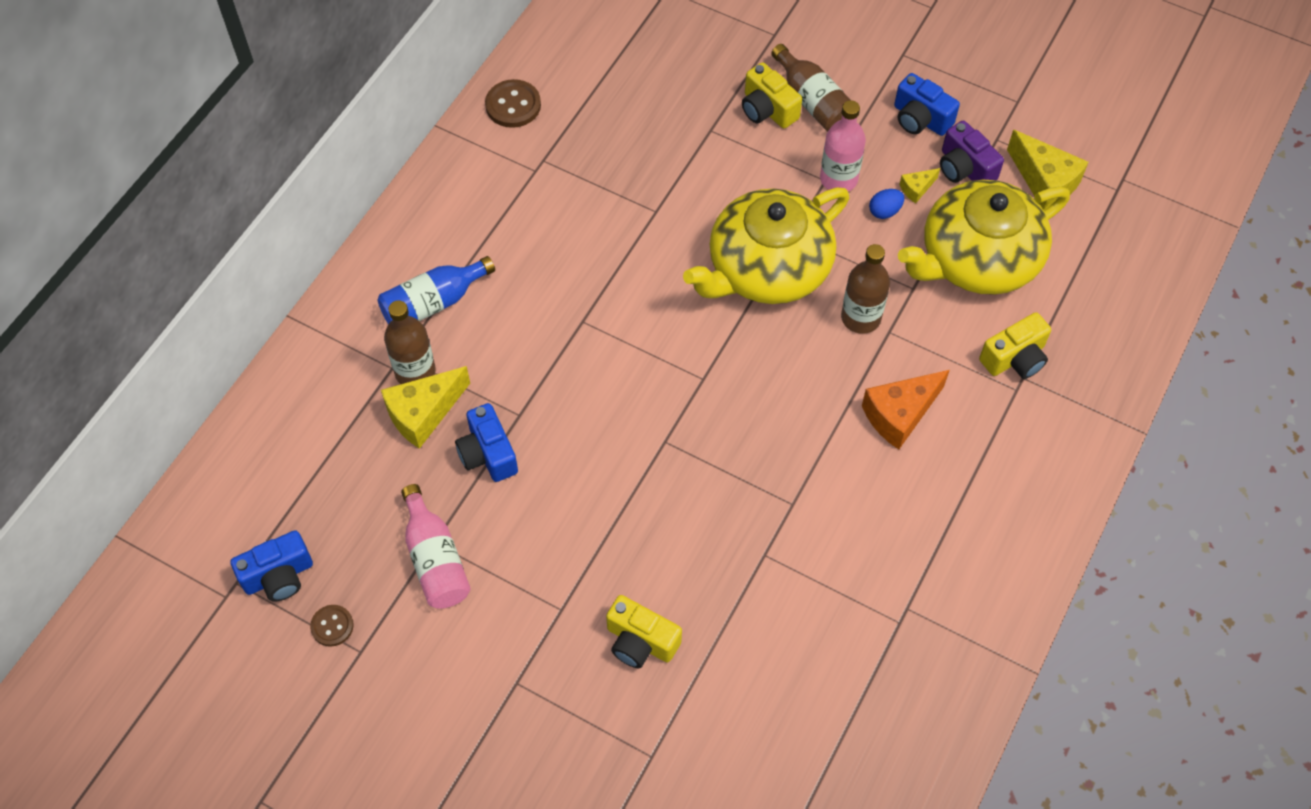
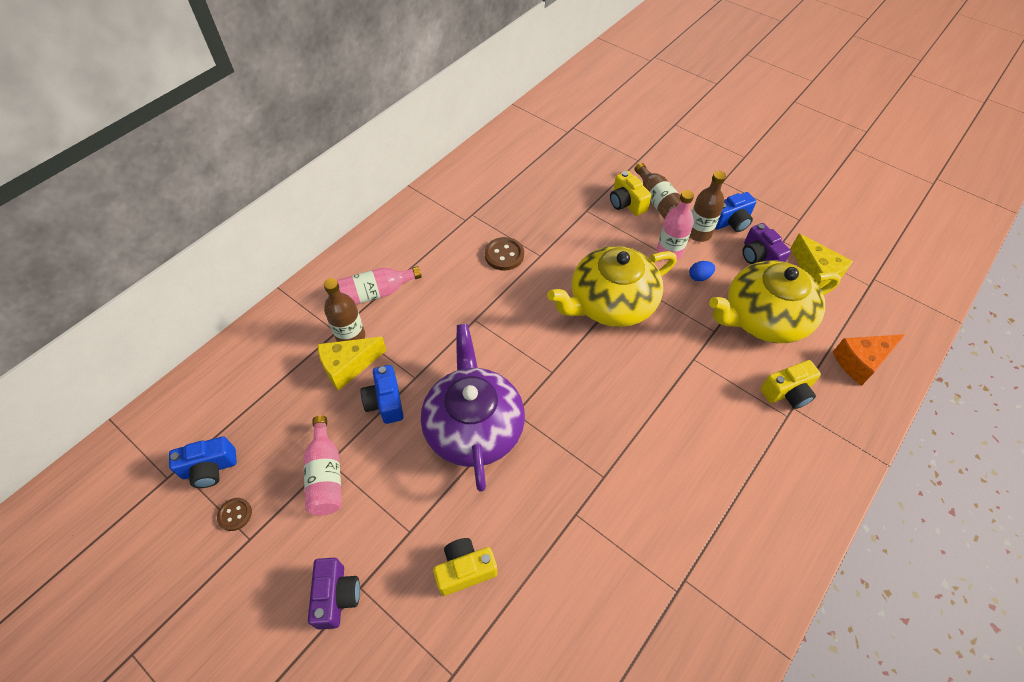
camera: 10 degrees right, 5 degrees down
blue bottle [378,256,495,325] -> pink bottle [337,266,422,305]
brown button [485,79,541,128] -> brown button moved to [485,237,524,271]
yellow camera [606,595,682,668] -> yellow camera turned 120 degrees clockwise [433,538,497,596]
brown bottle [841,244,890,334] -> brown bottle moved to [689,171,726,242]
orange cheese [862,370,950,449] -> orange cheese moved to [833,334,905,386]
blue camera [894,73,960,136] -> blue camera turned 75 degrees counterclockwise [715,192,756,232]
yellow cheese [899,168,940,203] -> none
none -> purple camera [308,558,360,630]
none -> purple teapot [421,324,525,492]

